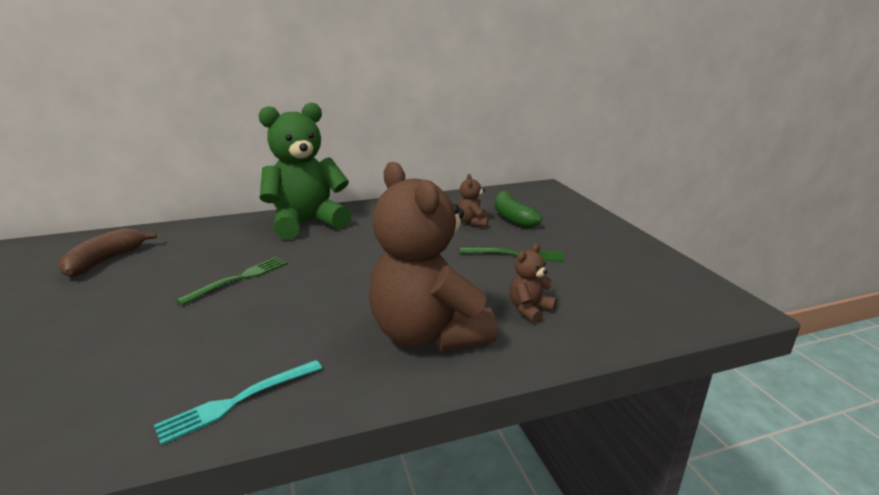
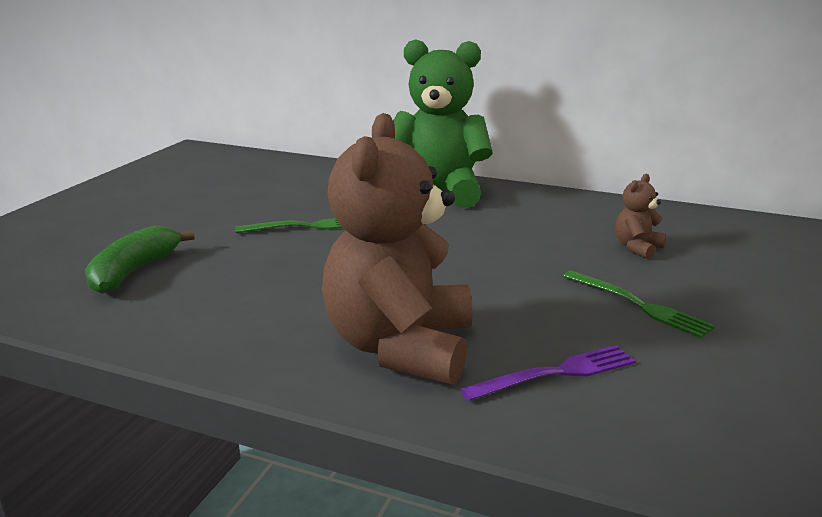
camera: 40 degrees right, 0 degrees up
brown banana [59,228,157,278] -> none
turquoise fork [154,360,322,445] -> none
green banana [495,191,542,228] -> green banana moved to [85,225,195,294]
brown teddy bear [509,243,557,323] -> purple fork [461,345,636,401]

